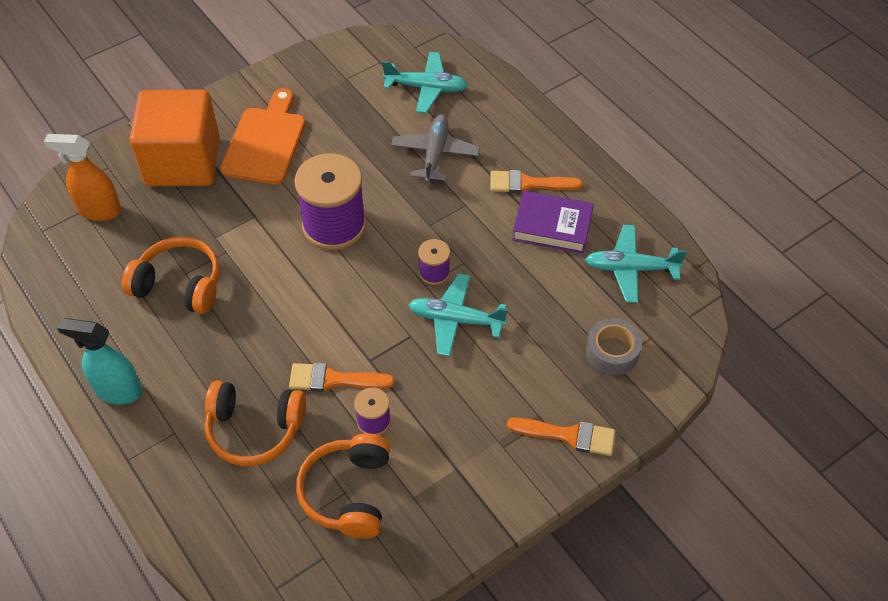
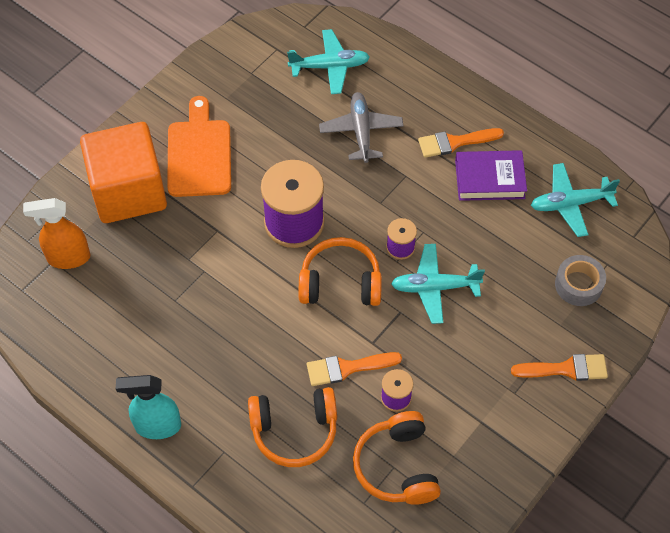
camera: 15 degrees left, 5 degrees up
orange headphones [122,236,220,314] -> orange headphones moved to [299,237,382,306]

